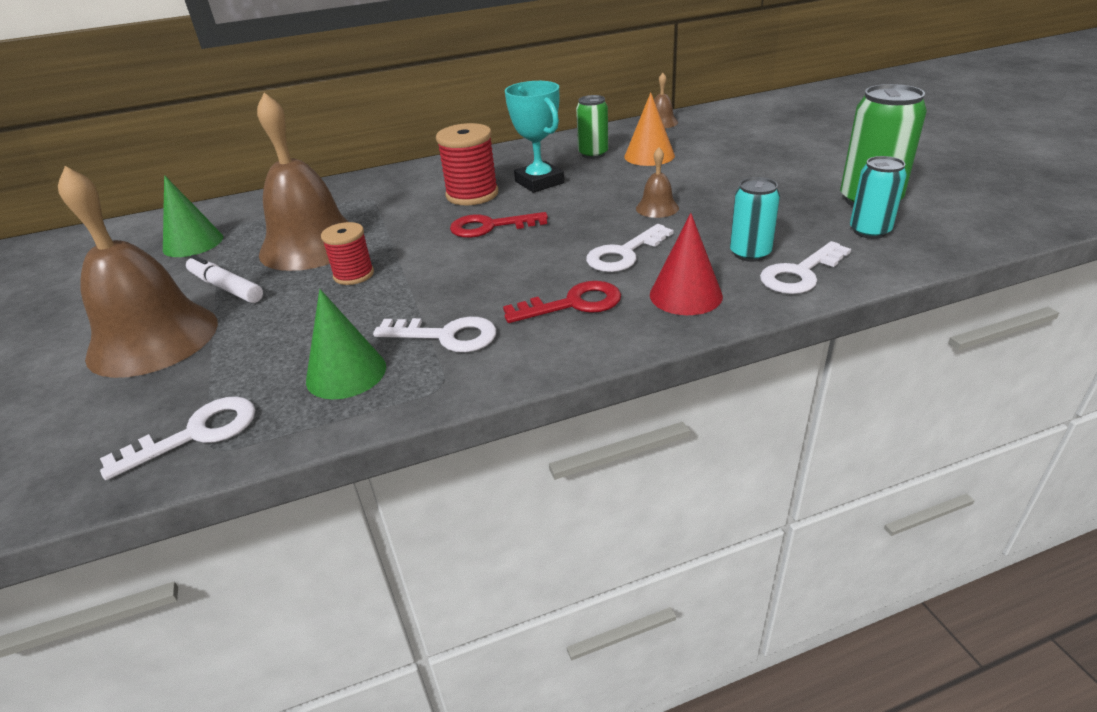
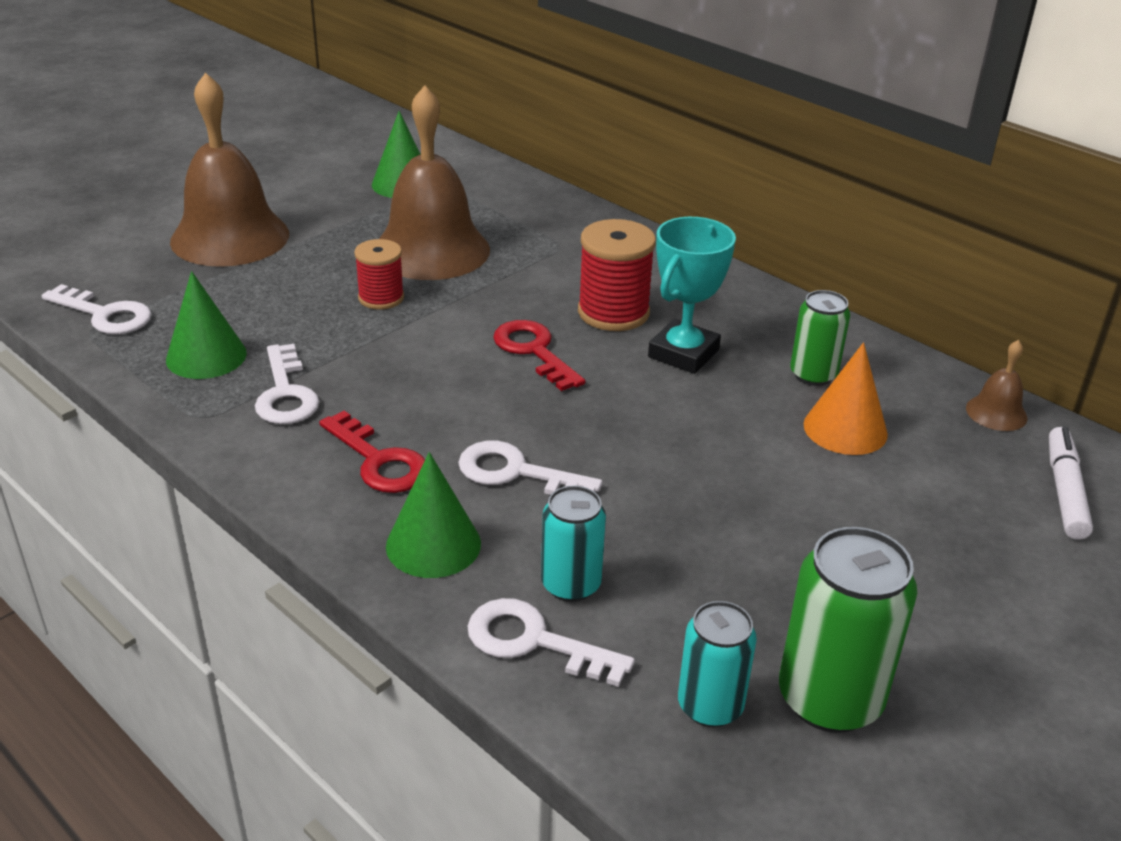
camera: 60 degrees right, 0 degrees up
white marker [186,255,263,303] -> white marker moved to [1049,427,1093,540]
brown bell [636,148,679,218] -> none
red cone [650,213,723,315] -> green cone [386,452,481,578]

